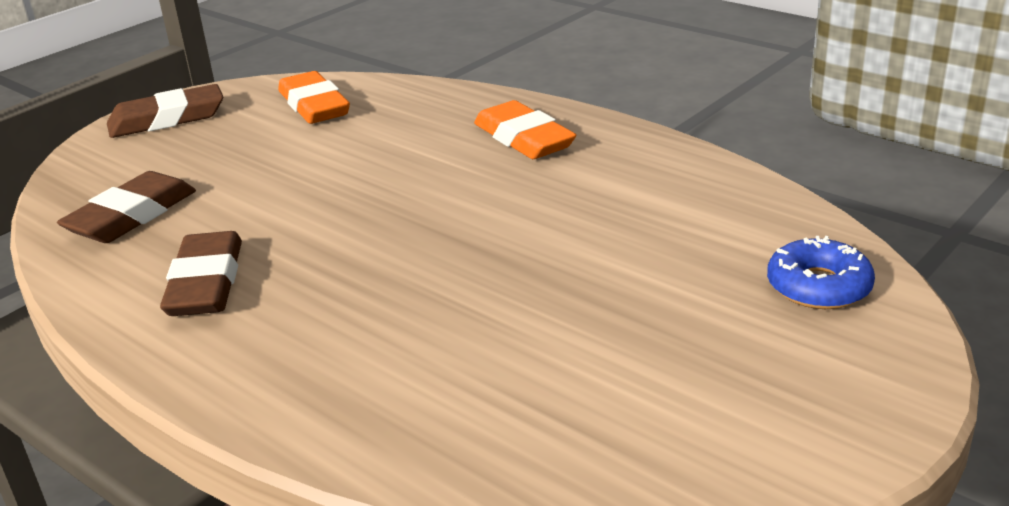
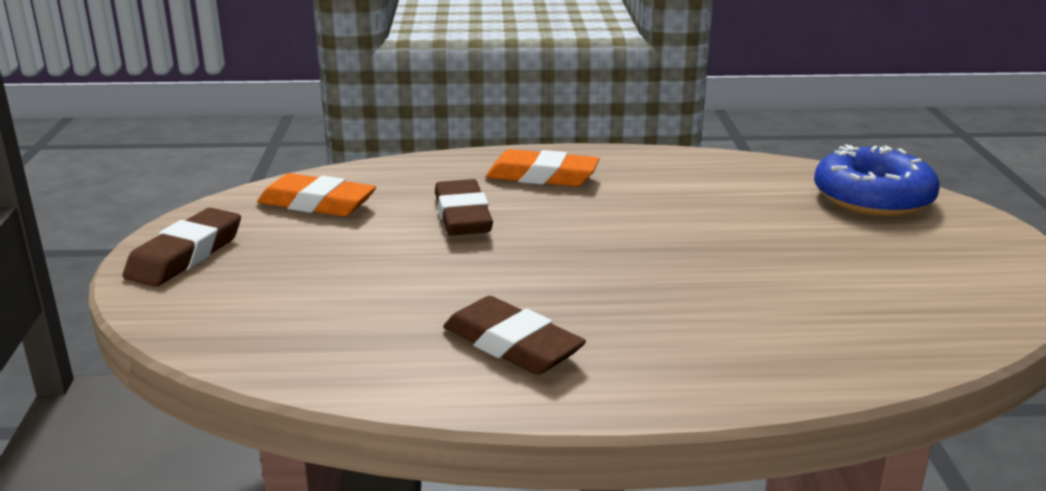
camera: 45 degrees left, 5 degrees down
brown eraser [57,171,196,243] -> brown eraser moved to [435,179,493,236]
blue donut [767,236,875,309] -> blue donut [814,144,940,216], size x1.62

